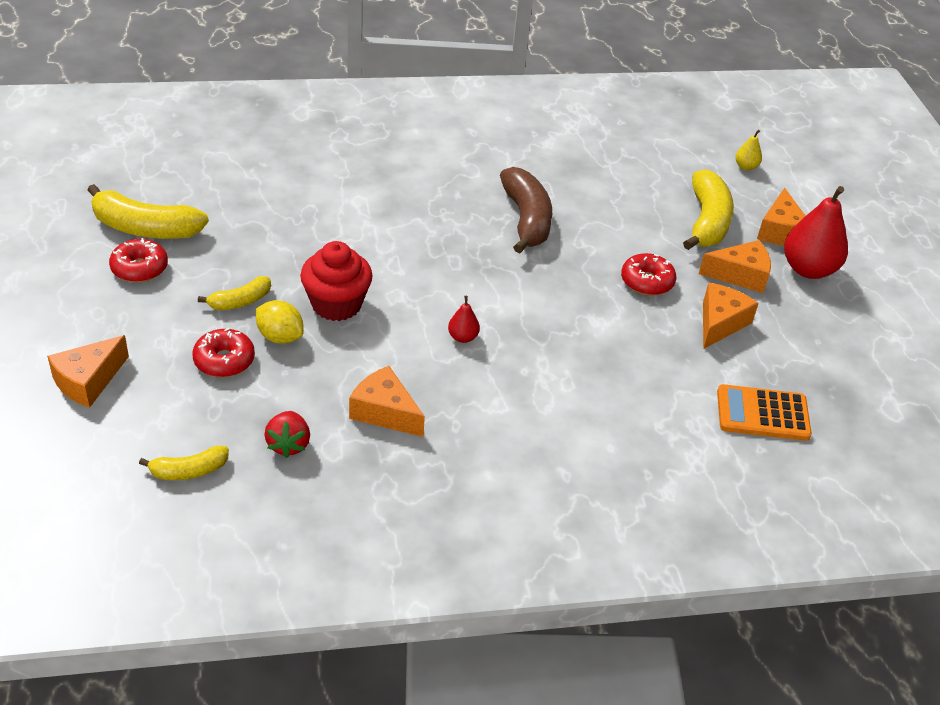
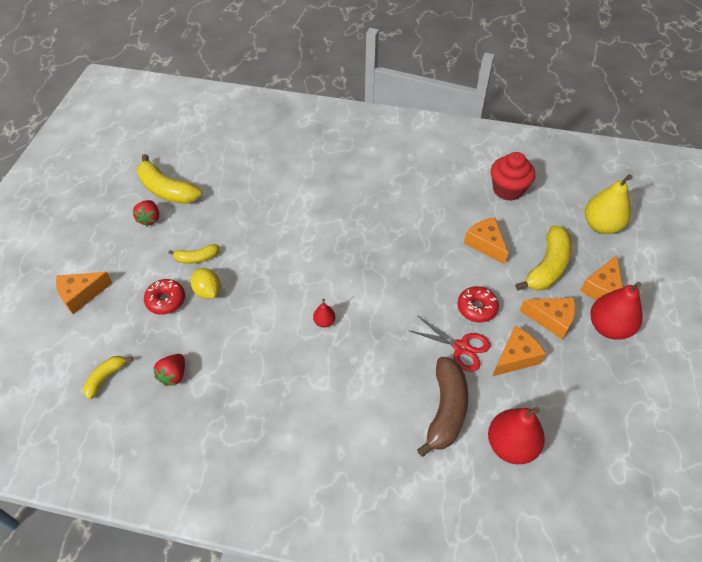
camera: 25 degrees right, 10 degrees up
red donut [109,238,168,282] -> red strawberry [133,200,159,227]
yellow banana [139,446,229,480] -> yellow banana turned 120 degrees clockwise [83,356,133,400]
red cupcake [300,241,373,321] -> red cupcake moved to [491,152,535,201]
orange cheese [349,366,425,437] -> orange cheese moved to [464,217,508,265]
brown banana [500,167,552,253] -> brown banana moved to [417,357,468,457]
orange calculator [717,384,812,441] -> red pear [488,407,545,464]
yellow pear [735,130,762,171] -> yellow pear [585,174,632,234], size x2.14
none -> red scissors [408,315,491,372]

